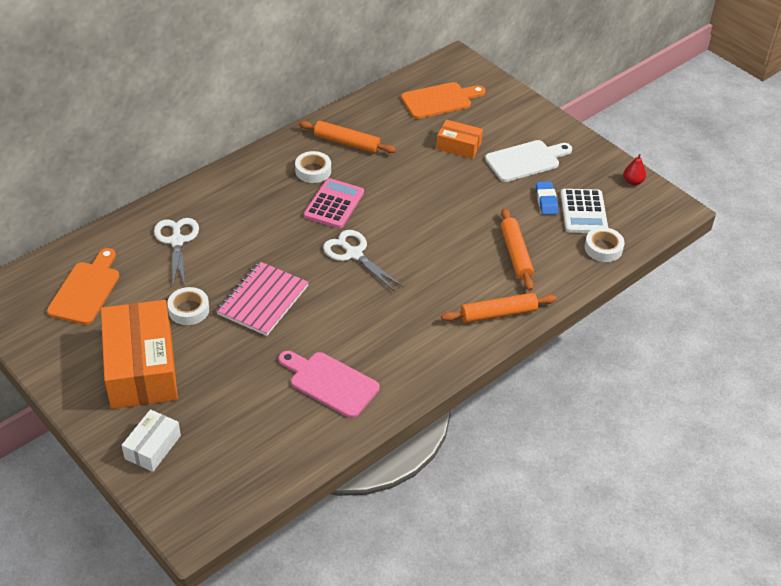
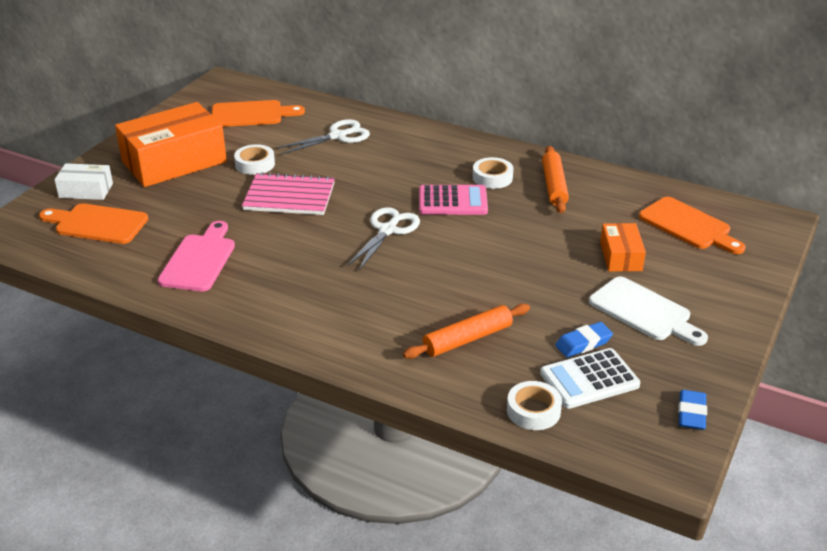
camera: 70 degrees right, 10 degrees down
orange rolling pin [441,293,557,323] -> none
red pear [623,154,646,185] -> blue eraser [678,390,707,430]
none -> orange cutting board [39,203,148,244]

